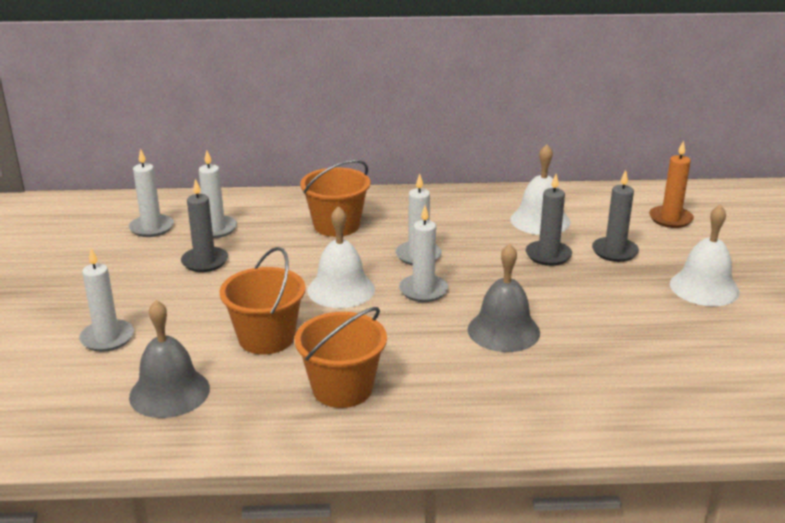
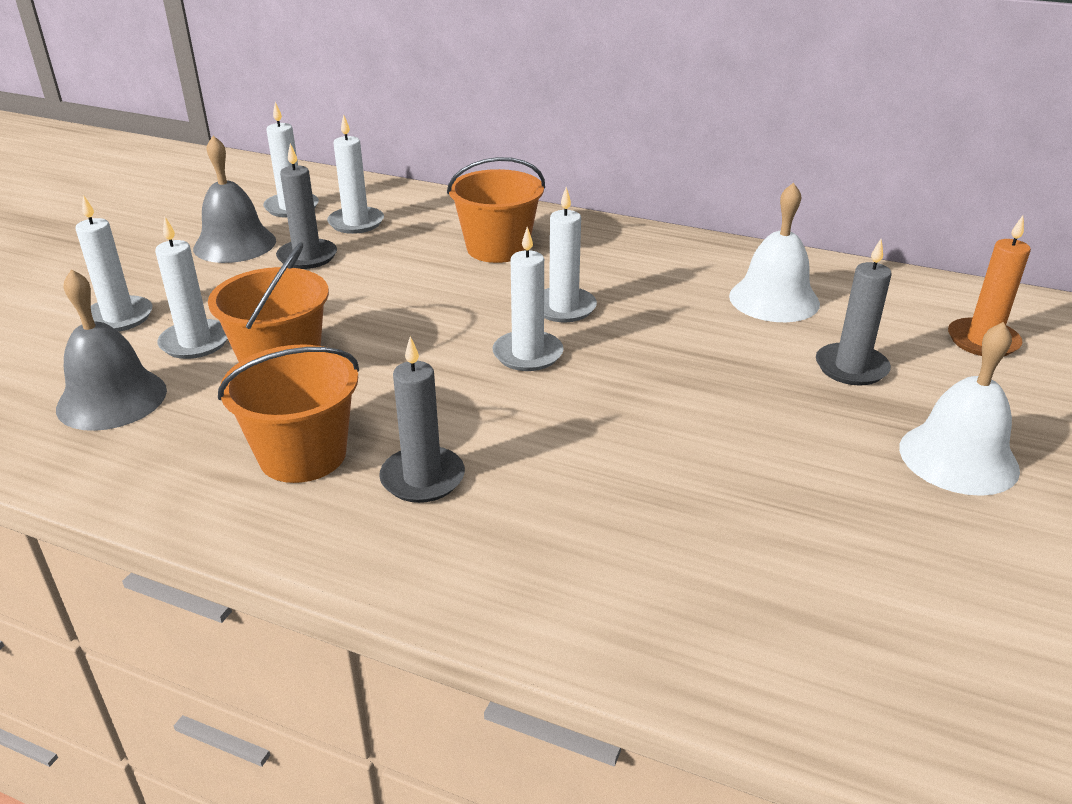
camera: 25 degrees right, 5 degrees up
white bell [307,206,375,308] -> none
grey bell [468,244,540,352] -> grey bell moved to [193,136,276,263]
grey candle [526,174,572,266] -> grey candle moved to [379,336,465,503]
none -> white candle [155,217,228,359]

